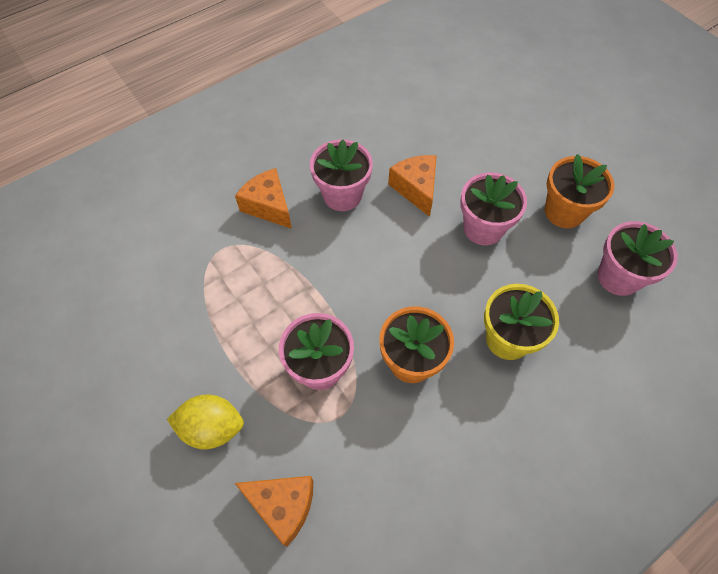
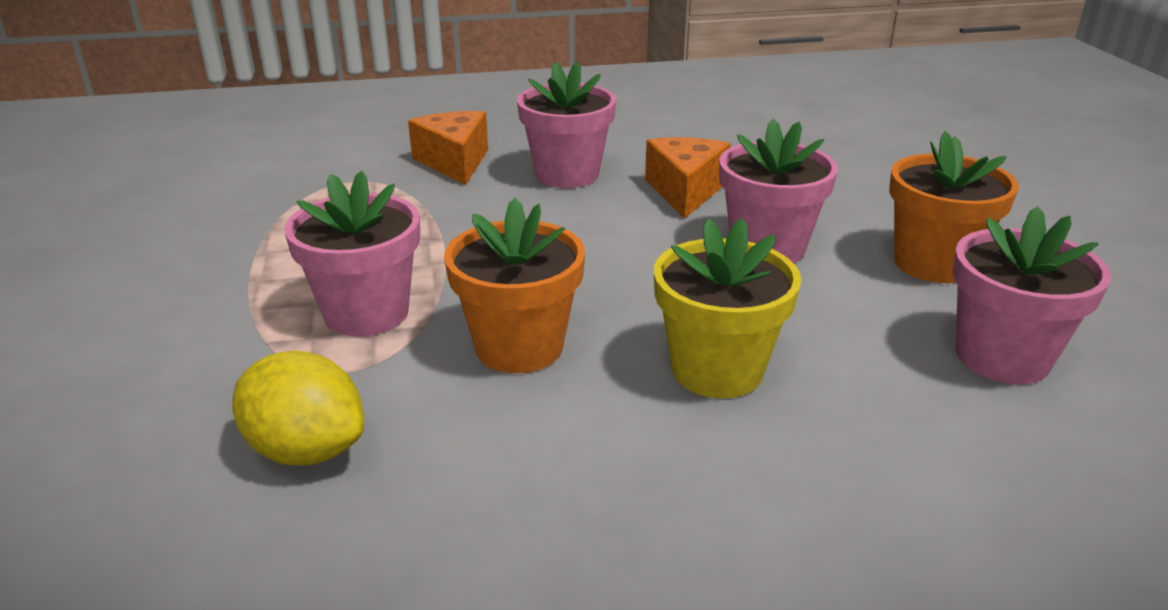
camera: 25 degrees right, 30 degrees down
yellow lemon [167,395,244,449] -> yellow lemon moved to [232,351,364,466]
orange cheese [235,476,313,547] -> none

